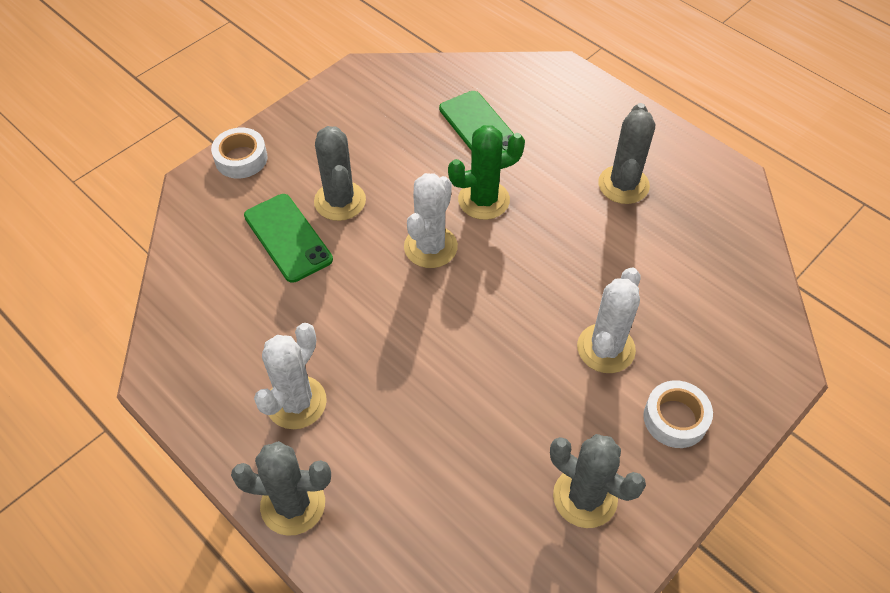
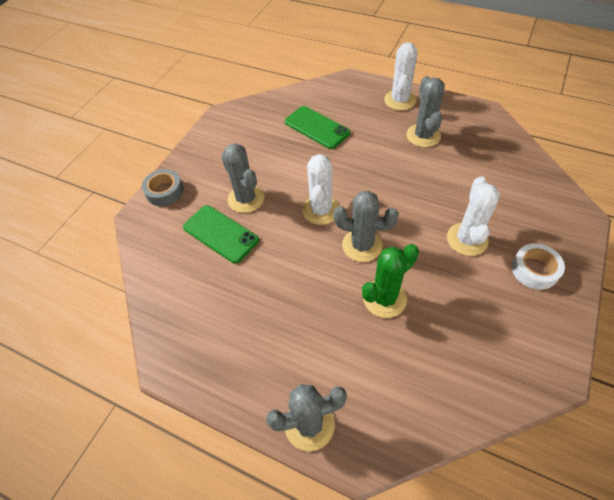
camera: 15 degrees left, 0 degrees up
white tape [211,128,267,178] -> grey tape [142,169,184,206]
white cactus [254,323,327,429] -> white cactus moved to [384,42,418,111]
green cactus [448,125,525,220] -> green cactus moved to [362,244,419,318]
grey cactus [550,434,646,528] -> grey cactus moved to [333,191,399,262]

